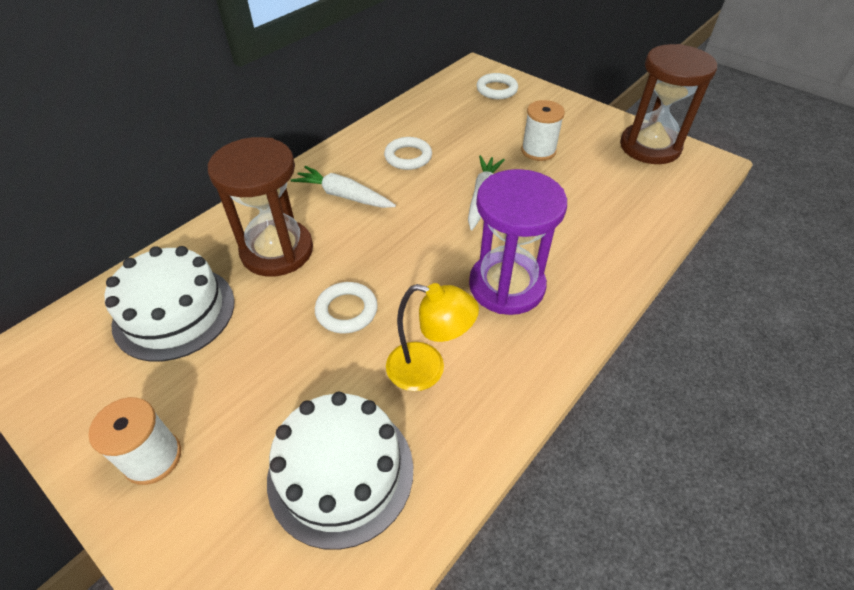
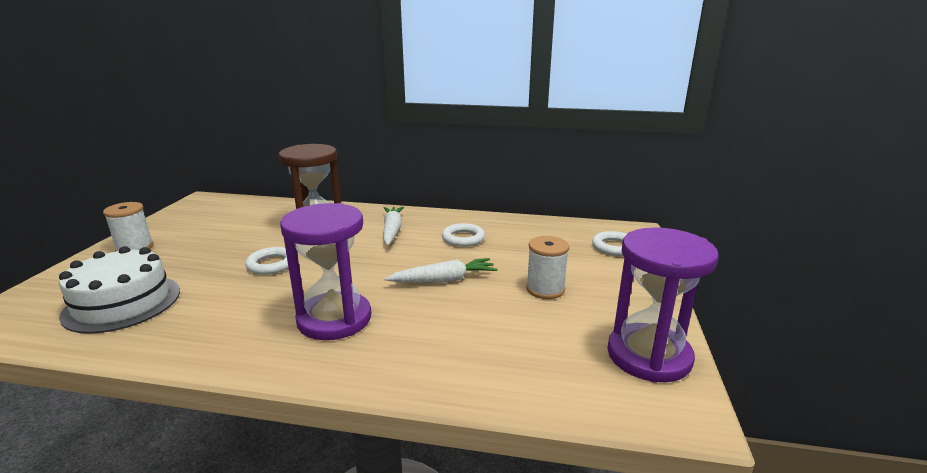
camera: 60 degrees right, 25 degrees down
white cake [105,246,235,362] -> none
yellow lamp [386,283,479,391] -> none
brown hourglass [620,44,717,164] -> purple hourglass [607,227,719,382]

